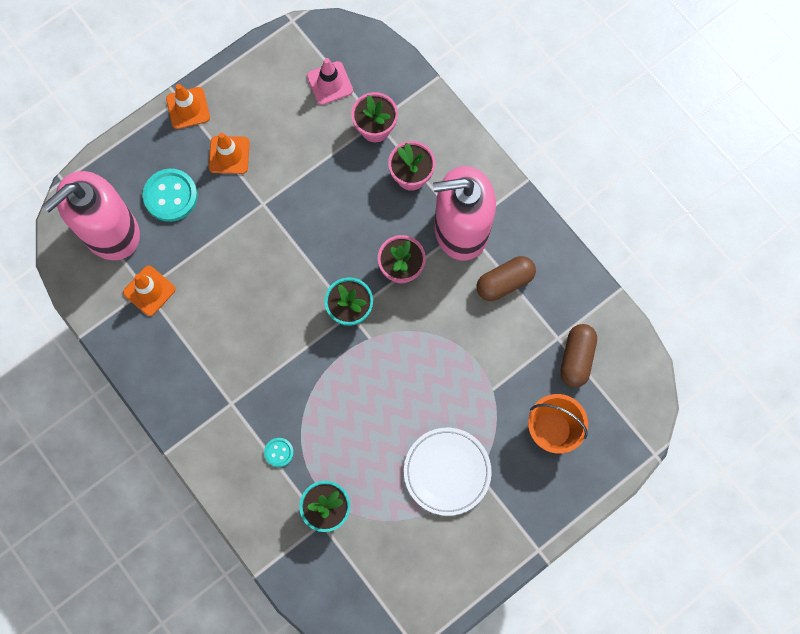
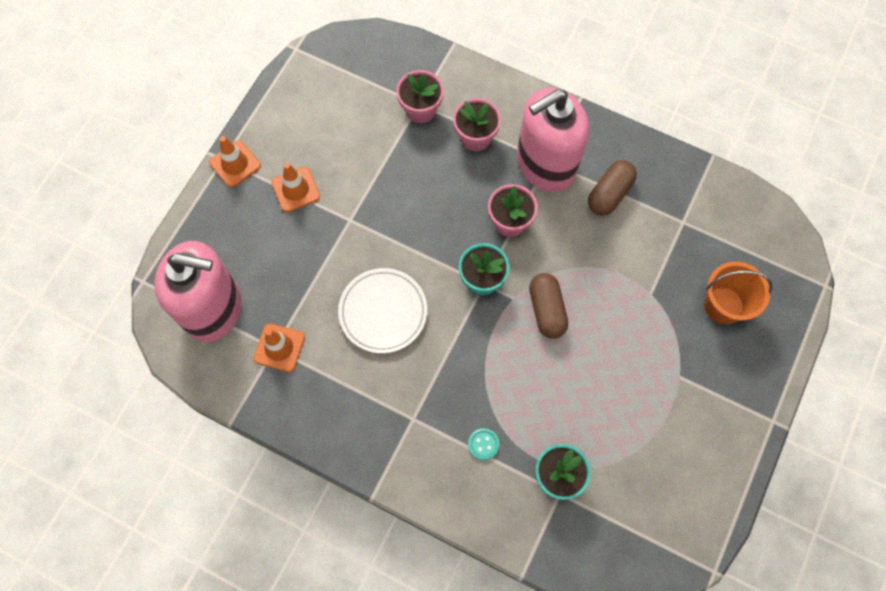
camera: 25 degrees left, 5 degrees down
pink soap dispenser [42,171,140,260] -> pink soap dispenser turned 105 degrees counterclockwise [155,241,242,343]
turquoise button [143,169,198,222] -> none
pink traffic cone [307,58,353,105] -> none
white plate [404,428,492,516] -> white plate moved to [338,268,427,353]
brown capsule [560,324,597,388] -> brown capsule moved to [529,273,568,339]

